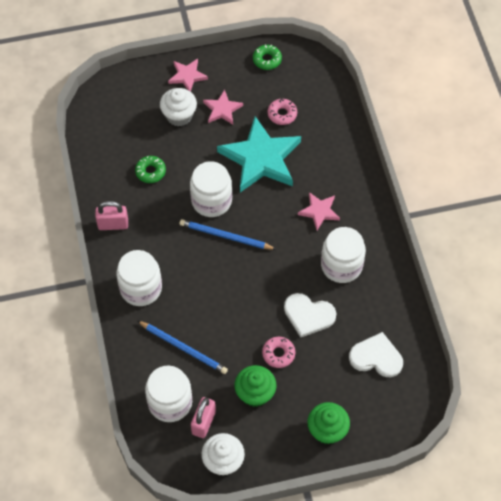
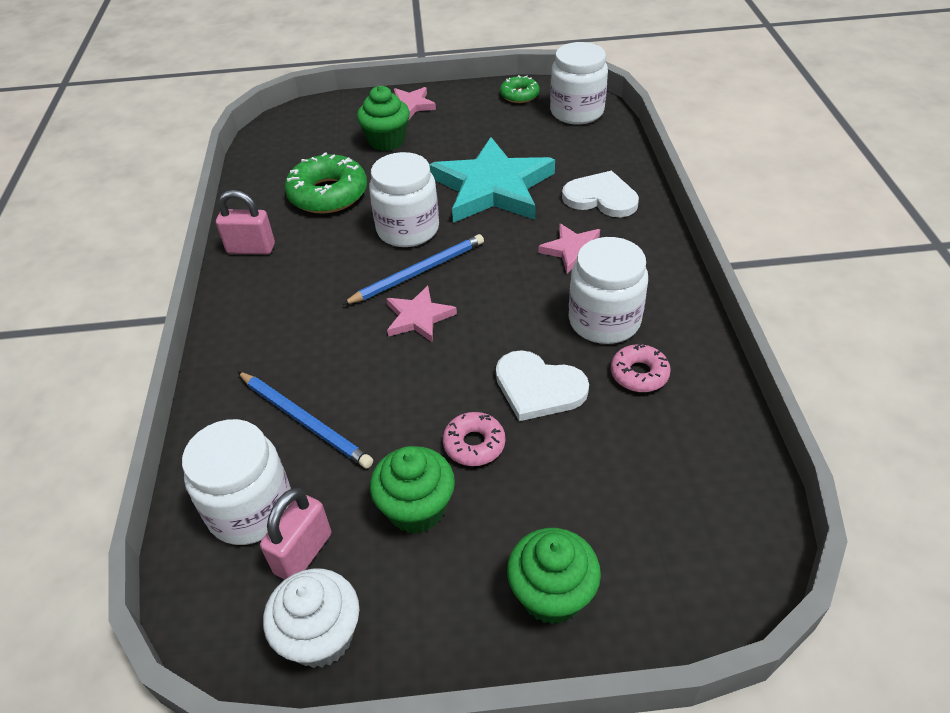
camera: 10 degrees right, 15 degrees down
white jar [116,250,162,306] -> white jar moved to [550,42,608,124]
green donut [135,156,166,183] -> green donut [284,152,367,214], size x1.79
white cupcake [160,88,197,126] -> green cupcake [357,86,410,151]
blue pencil [180,219,276,250] -> blue pencil turned 120 degrees clockwise [342,234,484,305]
pink star [203,90,243,125] -> pink star moved to [387,286,457,343]
pink donut [267,99,297,125] -> pink donut moved to [611,343,671,392]
white heart [349,332,403,377] -> white heart moved to [562,171,639,217]

